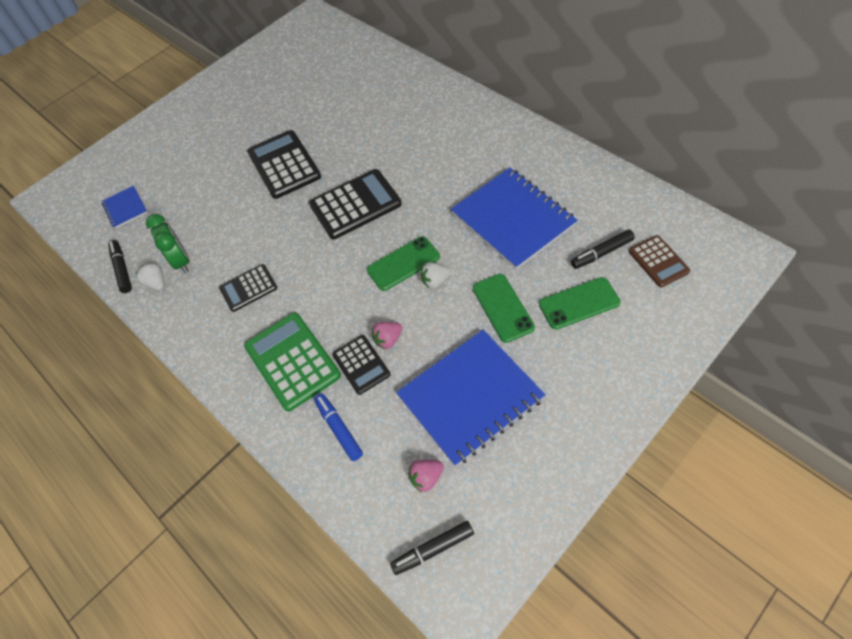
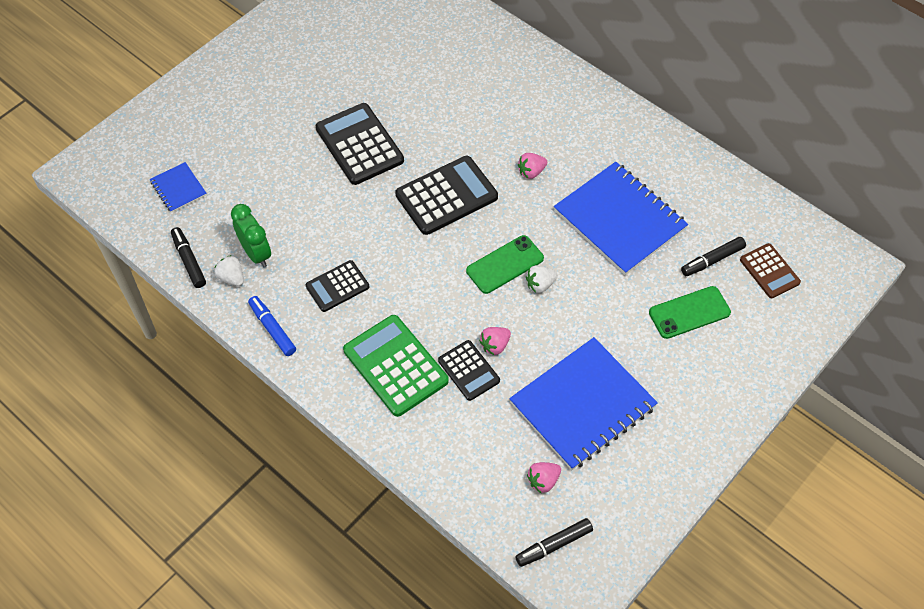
camera: 10 degrees left, 0 degrees up
blue marker [314,394,363,461] -> blue marker moved to [248,296,296,356]
green phone [473,274,535,343] -> none
none -> pink strawberry [518,153,547,179]

